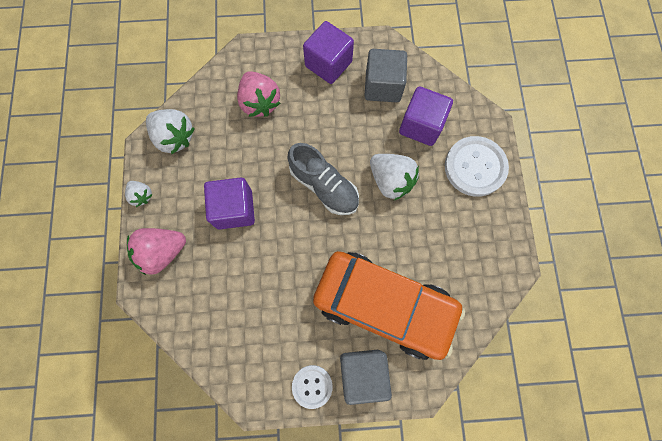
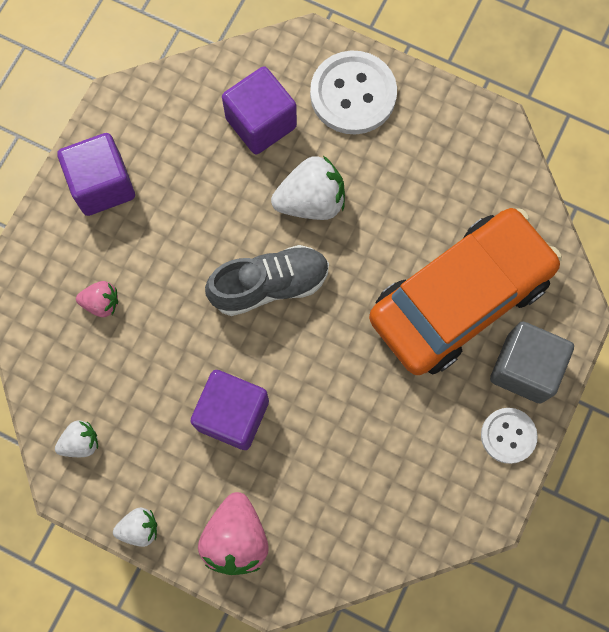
camera: 60 degrees left, 0 degrees up
white strawberry [146,109,195,155] -> white strawberry [55,420,98,457], size x0.56
pink strawberry [237,71,280,117] -> pink strawberry [76,281,118,317], size x0.56
grey cube [364,49,407,102] -> none

